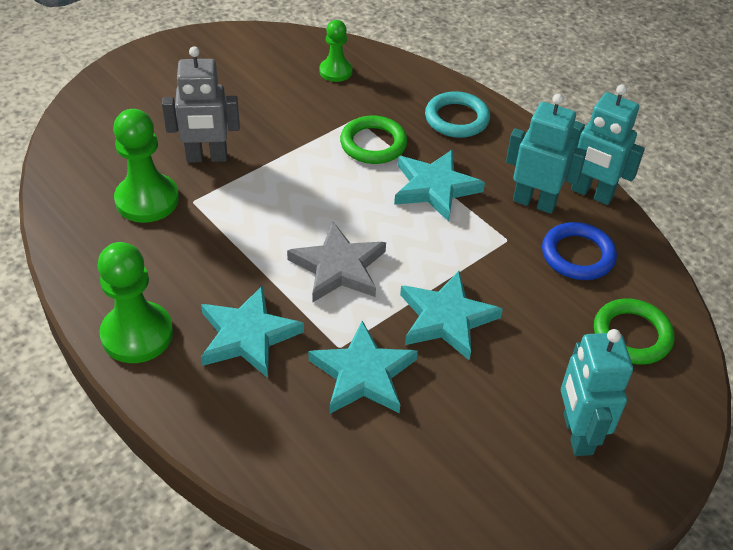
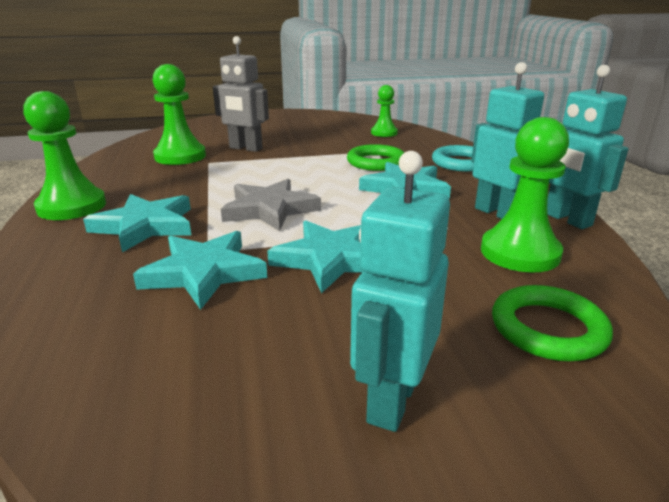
camera: 30 degrees right, 20 degrees down
blue ring [542,222,617,280] -> green pawn [481,117,569,273]

